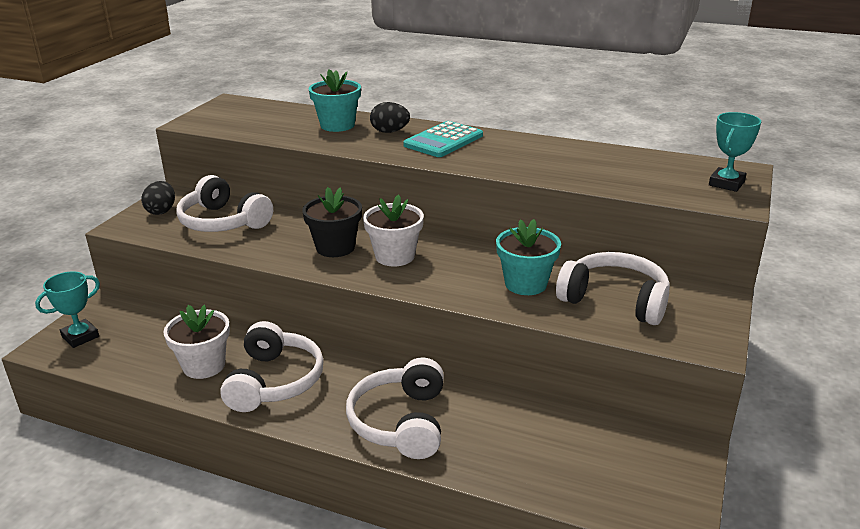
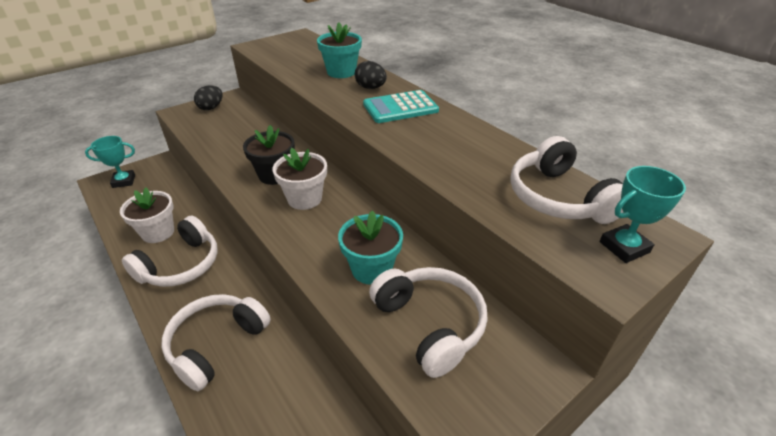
camera: 30 degrees right, 10 degrees up
white headphones [176,175,273,232] -> white headphones moved to [510,136,624,224]

